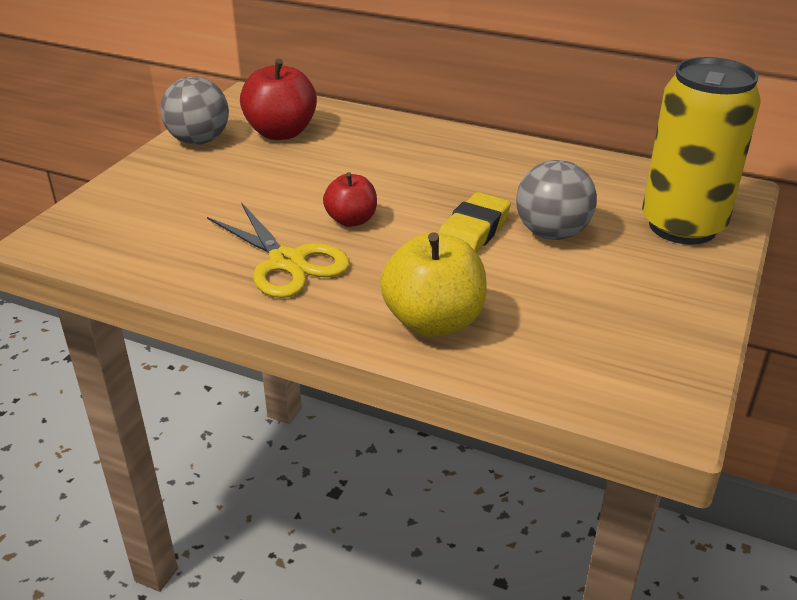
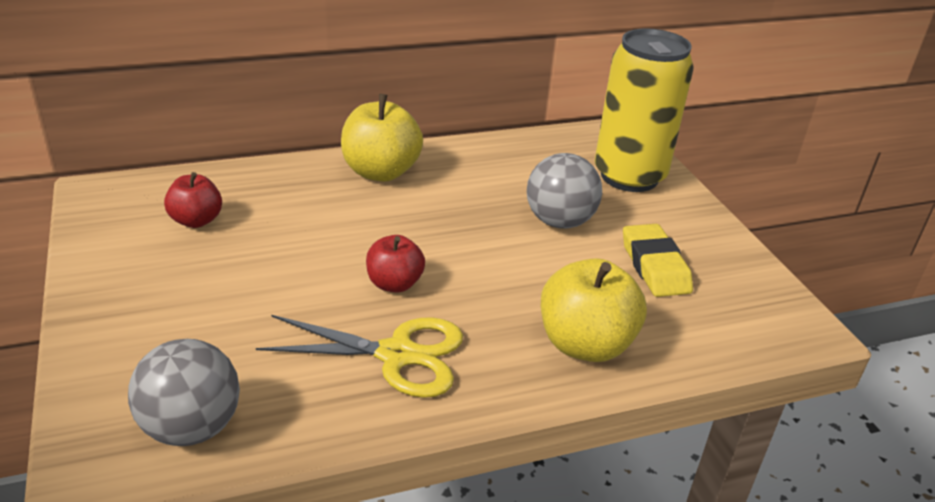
camera: 45 degrees left, 0 degrees up
grey ball [160,76,229,145] -> grey ball moved to [128,339,240,446]
red apple [240,59,317,140] -> red apple [164,172,222,228], size x0.61
yellow eraser [438,192,511,252] -> yellow eraser moved to [623,224,693,297]
none -> yellow apple [341,94,423,182]

